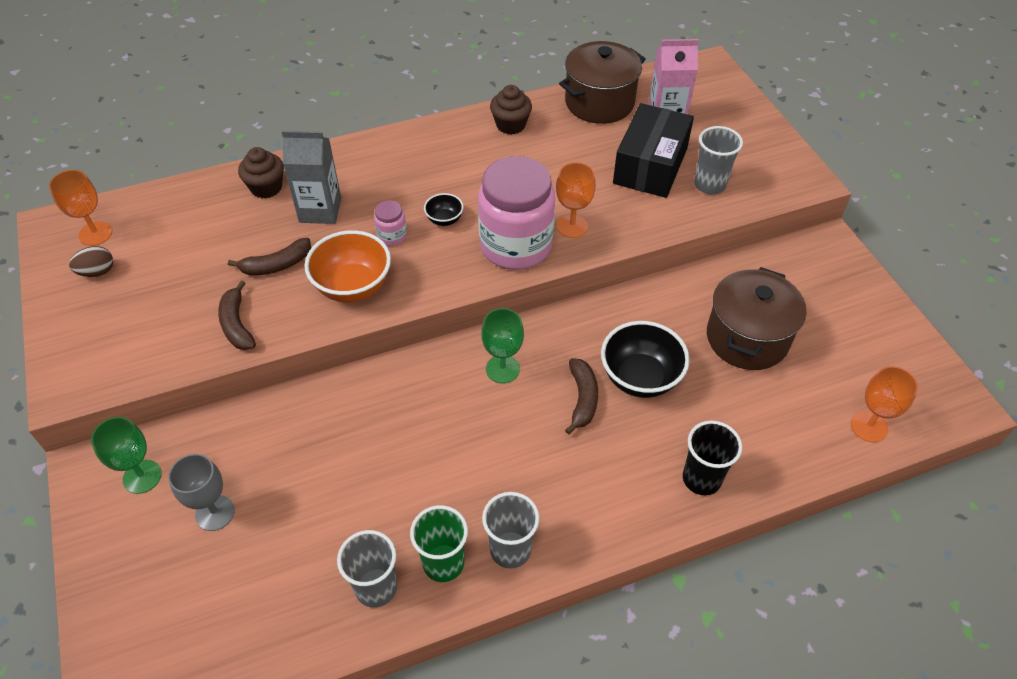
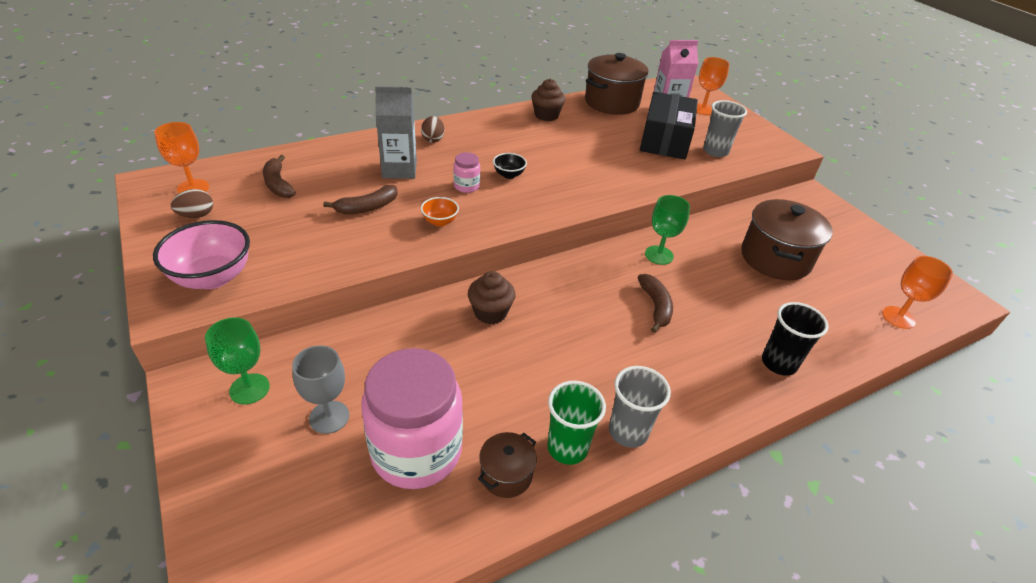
camera: 10 degrees left, 10 degrees down
brown banana [218,281,256,350] -> brown banana moved to [263,155,296,198]
brown cupcake [238,147,284,198] -> brown cupcake moved to [468,271,516,324]
orange bowl [304,230,391,302] -> orange bowl [421,197,459,226], size x0.50
grey cup [337,530,397,608] -> brown pot [478,432,537,498]
pink jar [478,156,555,270] -> pink jar moved to [361,348,463,489]
green goblet [481,308,524,383] -> green goblet moved to [645,195,690,265]
orange goblet [556,162,596,238] -> orange goblet moved to [697,57,729,115]
black bowl [601,321,690,398] -> none
none -> pink bowl [153,220,250,289]
none -> brown egg [421,116,444,143]

